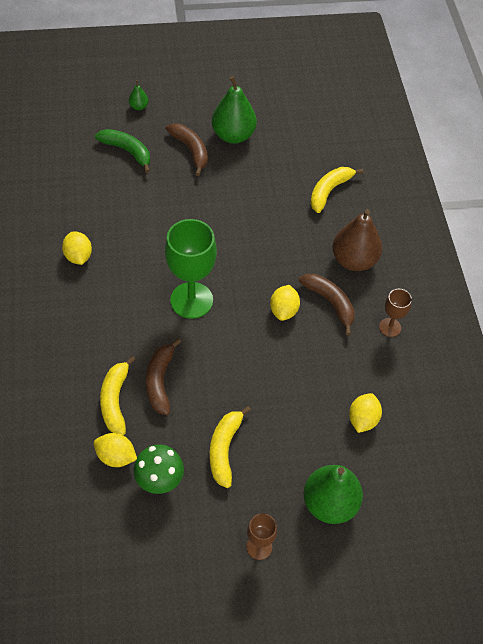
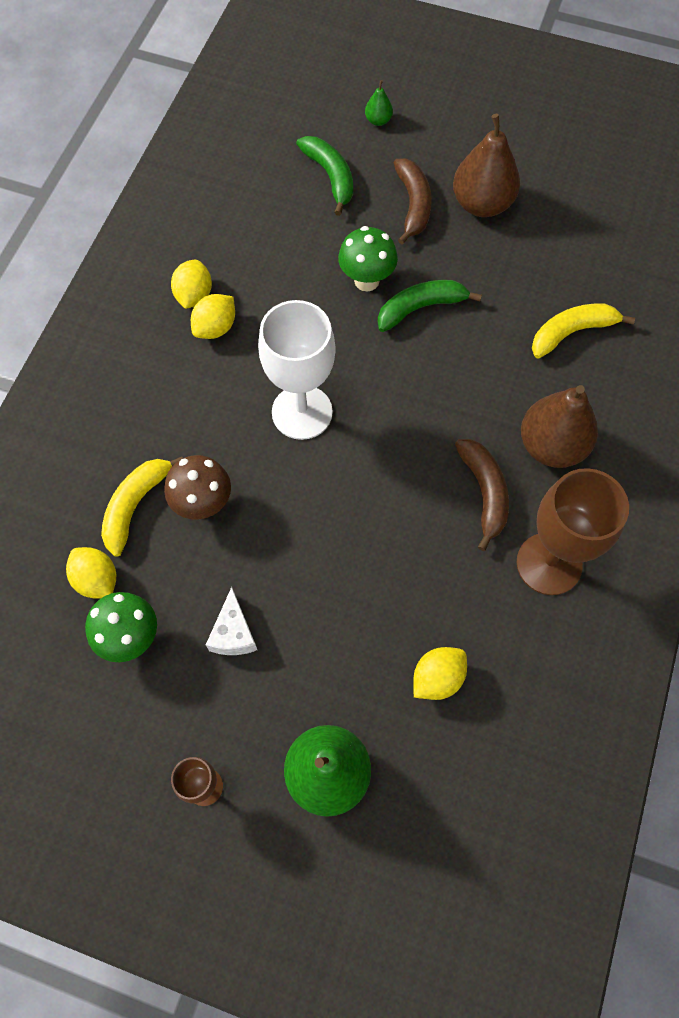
camera: 30 degrees right, 10 degrees up
brown banana [146,338,181,415] -> brown mushroom [164,455,231,520]
green goblet [165,219,217,319] -> white goblet [258,300,336,440]
yellow banana [210,406,251,488] -> white cheese [206,587,257,655]
green pear [212,76,257,144] -> brown pear [453,114,520,217]
yellow lemon [270,285,300,321] -> yellow lemon moved to [191,294,235,339]
brown goblet [379,289,412,337] -> brown goblet [517,468,629,595], size x1.95
none -> green mushroom [338,226,398,292]
none -> green banana [378,280,482,332]

